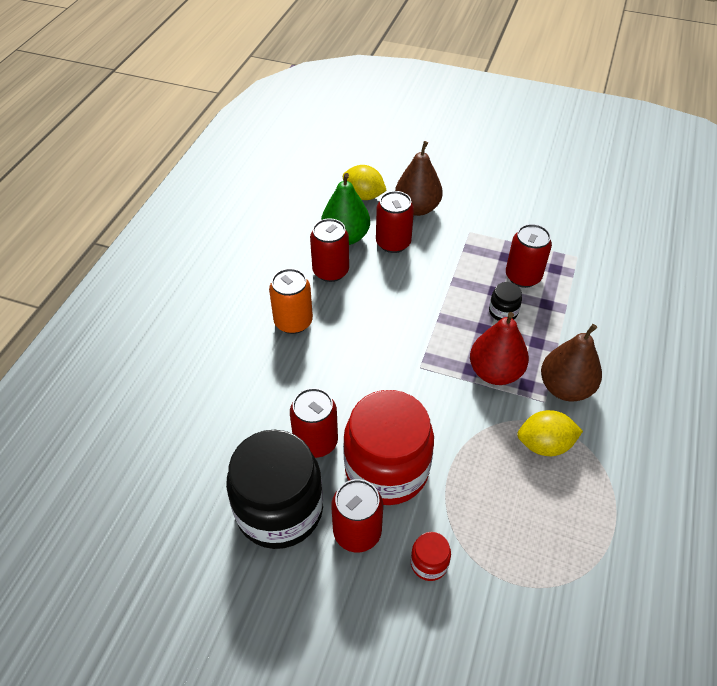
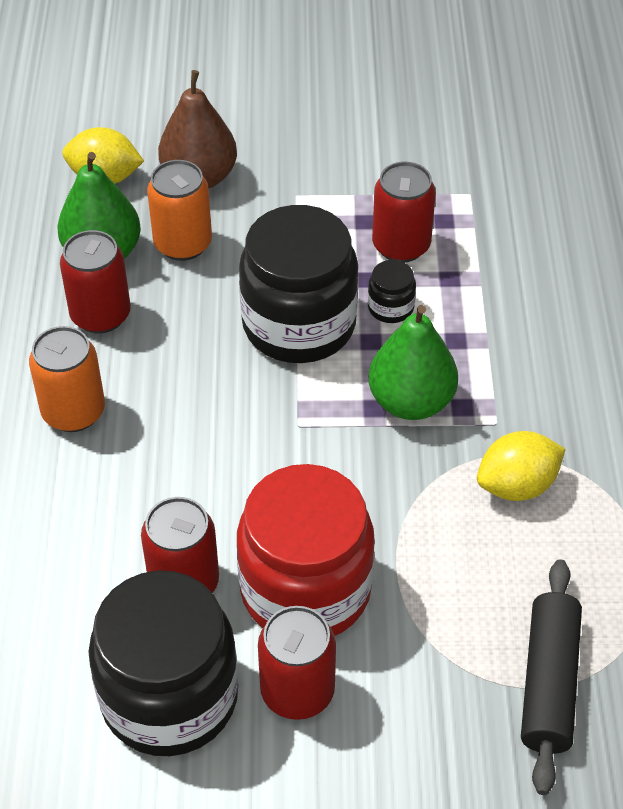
camera: 20 degrees left, 0 degrees up
red can [376,191,414,253] -> orange can [147,160,212,261]
red jar [411,532,451,581] -> none
red pear [470,312,529,385] -> green pear [369,305,458,420]
brown pear [541,324,602,401] -> none
none -> black jar [239,205,359,363]
none -> black rolling pin [521,559,582,795]

